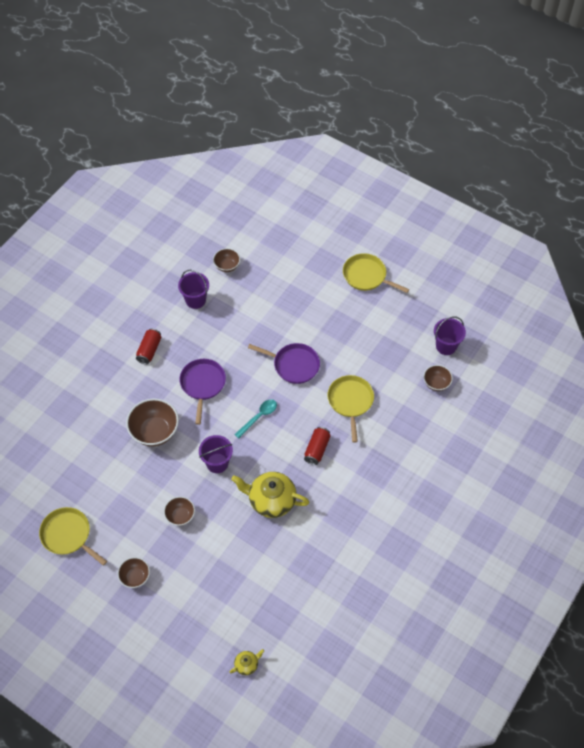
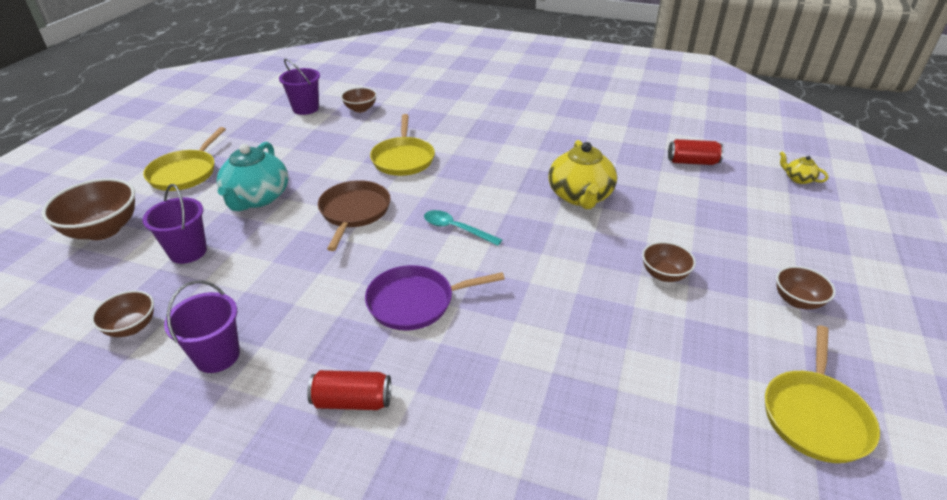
camera: 105 degrees left, 20 degrees down
brown bowl [126,398,179,446] -> brown bowl moved to [42,178,135,240]
purple bucket [199,435,233,473] -> purple bucket moved to [143,184,207,264]
purple pan [248,343,320,384] -> brown pan [318,180,390,251]
red can [304,427,331,465] -> red can moved to [668,139,724,165]
yellow pan [327,375,374,443] -> yellow pan turned 75 degrees counterclockwise [370,114,435,176]
none -> turquoise teapot [216,142,288,211]

